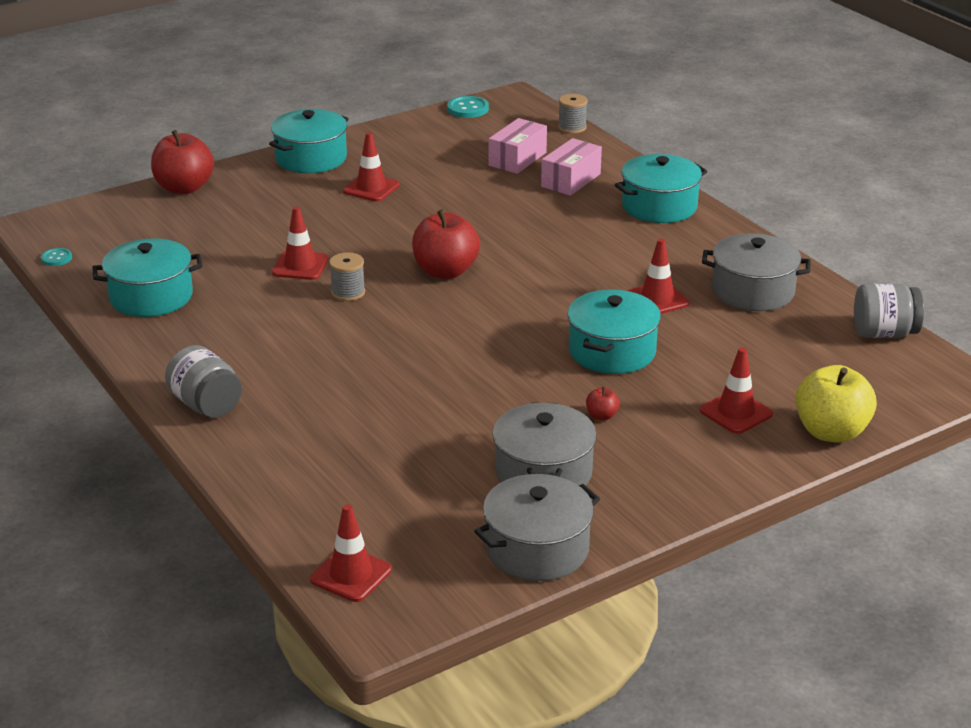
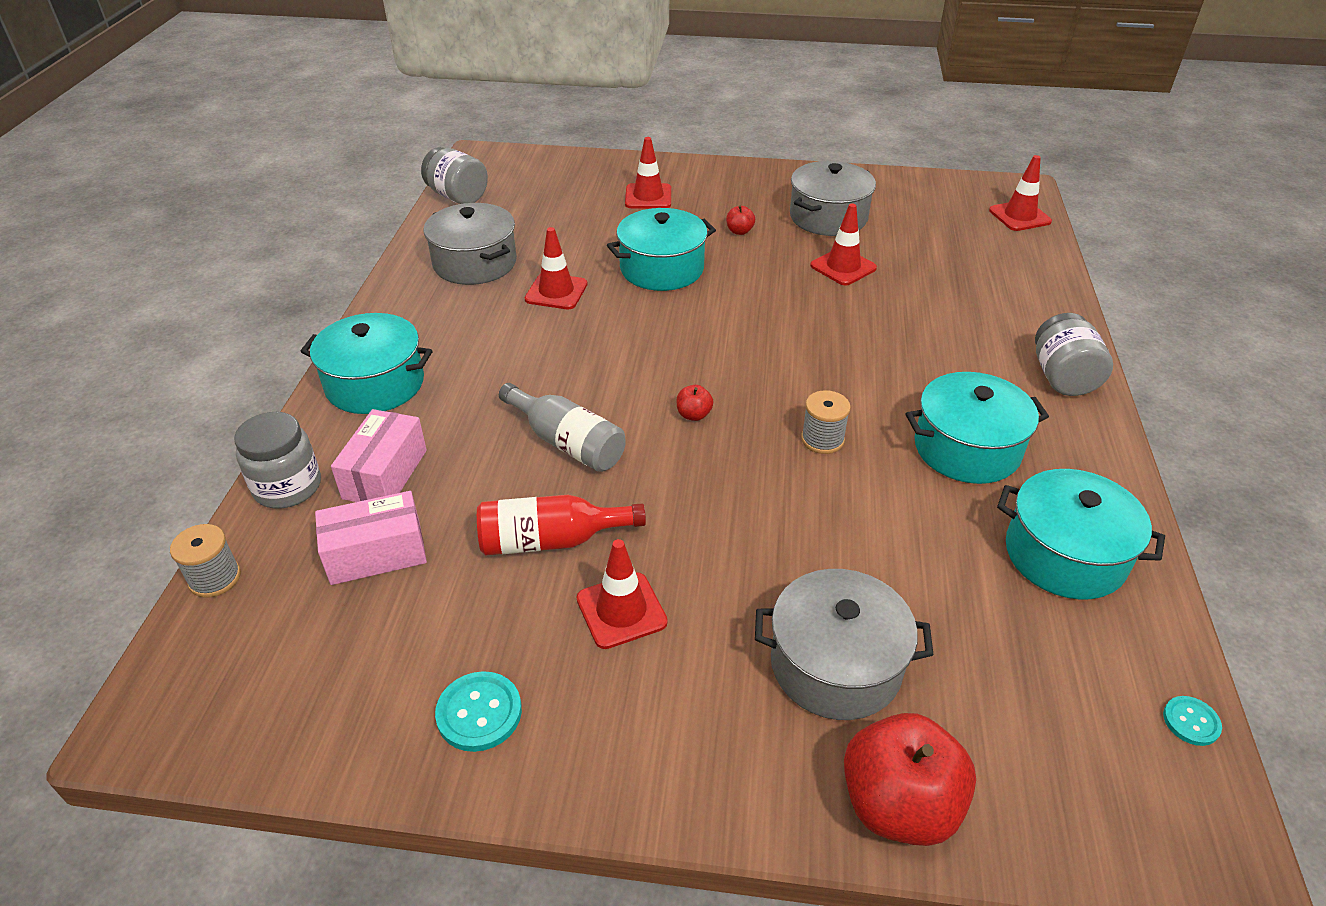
camera: 140 degrees left, 10 degrees up
turquoise pot [269,109,349,173] -> turquoise pot moved to [906,372,1049,484]
red traffic cone [272,207,328,280] -> red traffic cone moved to [810,203,877,285]
red apple [412,210,480,279] -> red apple [676,385,713,421], size x0.43
turquoise button [447,96,489,118] -> turquoise button moved to [435,671,522,752]
grey pot [474,474,600,581] -> grey pot moved to [755,569,934,720]
pink box [541,138,602,196] -> pink box turned 60 degrees counterclockwise [331,409,427,502]
yellow apple [795,365,877,443] -> none
none -> grey jar [234,412,321,509]
none -> red bottle [477,495,646,555]
none -> grey bottle [499,383,626,472]

